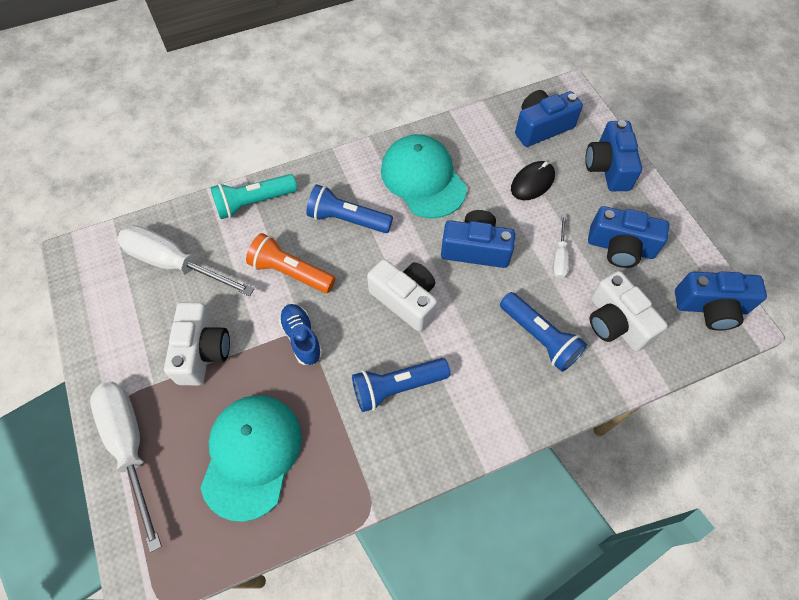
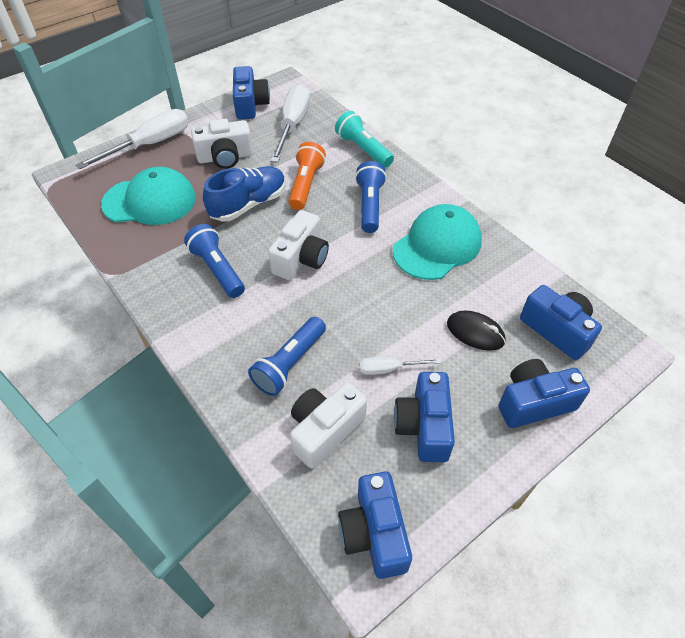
camera: 75 degrees right, 10 degrees down
blue shoe [279,304,322,365] -> blue shoe [203,166,286,222], size x1.56
blue camera [441,210,515,268] -> blue camera moved to [233,66,270,119]

